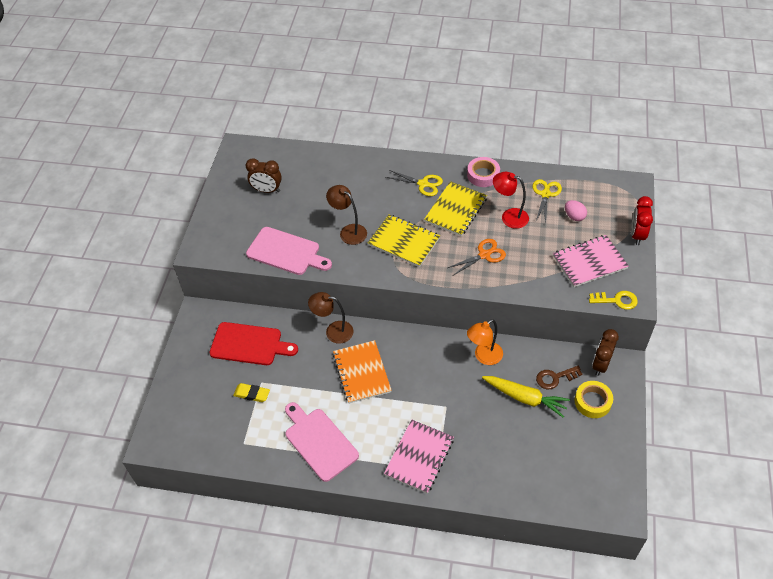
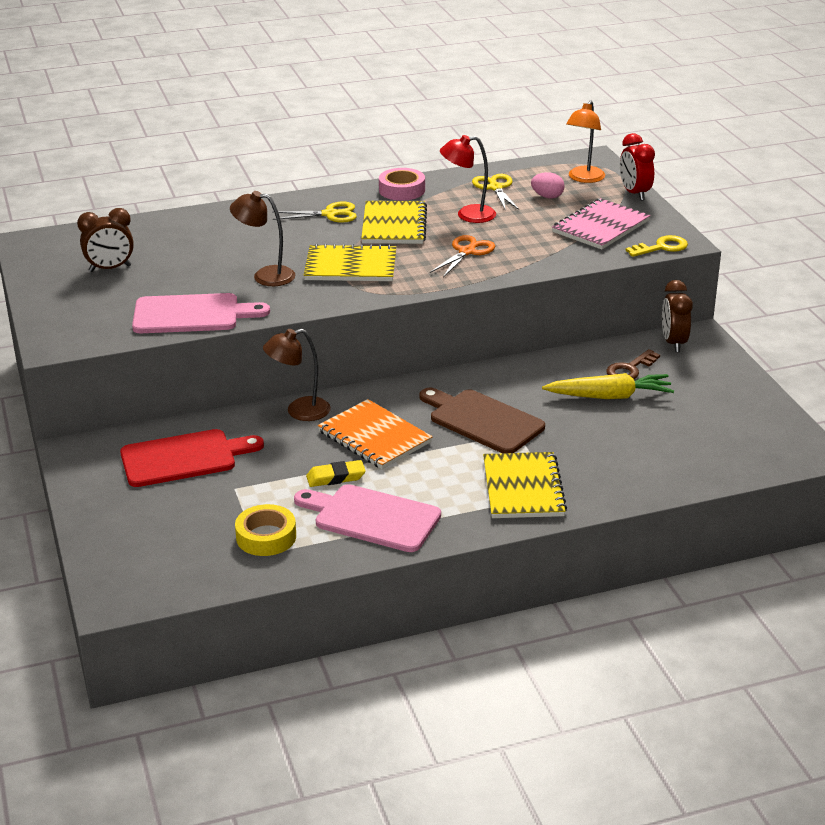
camera: 30 degrees left, 20 degrees down
yellow eraser [233,383,270,402] -> yellow eraser moved to [306,460,366,487]
pink notebook [384,419,454,494] -> yellow notebook [483,452,567,518]
orange lamp [467,319,503,365] -> orange lamp moved to [566,100,605,183]
yellow tape [575,381,613,418] -> yellow tape moved to [235,504,296,556]
none -> brown cutting board [419,388,545,453]

